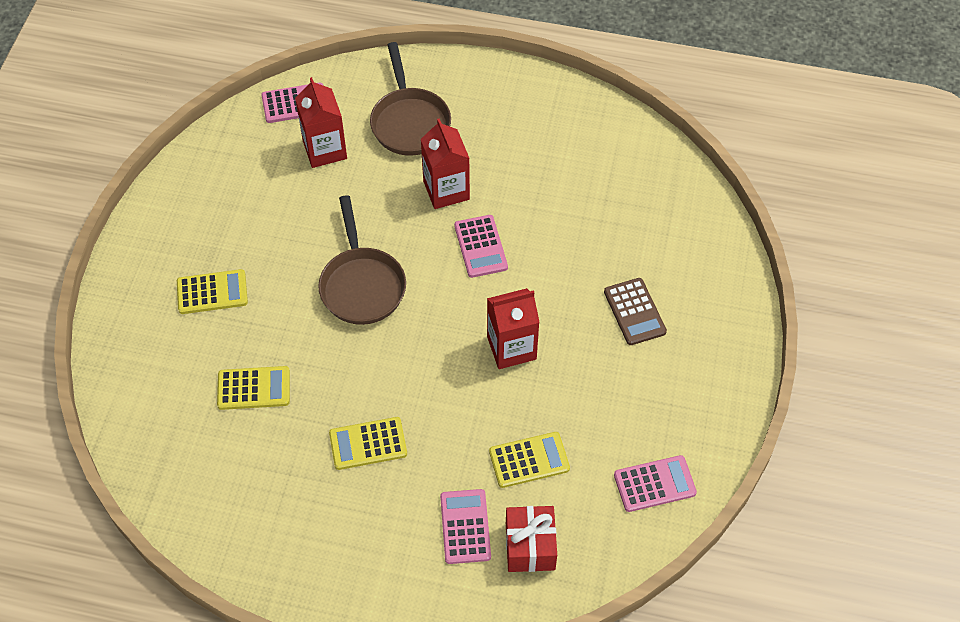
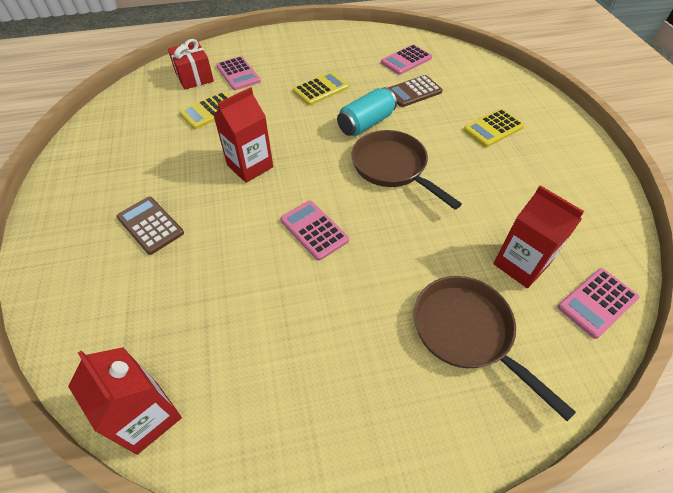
camera: 155 degrees right, 5 degrees down
yellow calculator [217,366,290,410] -> brown calculator [388,75,443,107]
red carton [421,119,470,209] -> red carton moved to [68,347,182,455]
pink calculator [614,455,697,512] -> pink calculator moved to [381,44,432,75]
none -> turquoise can [337,87,397,136]

